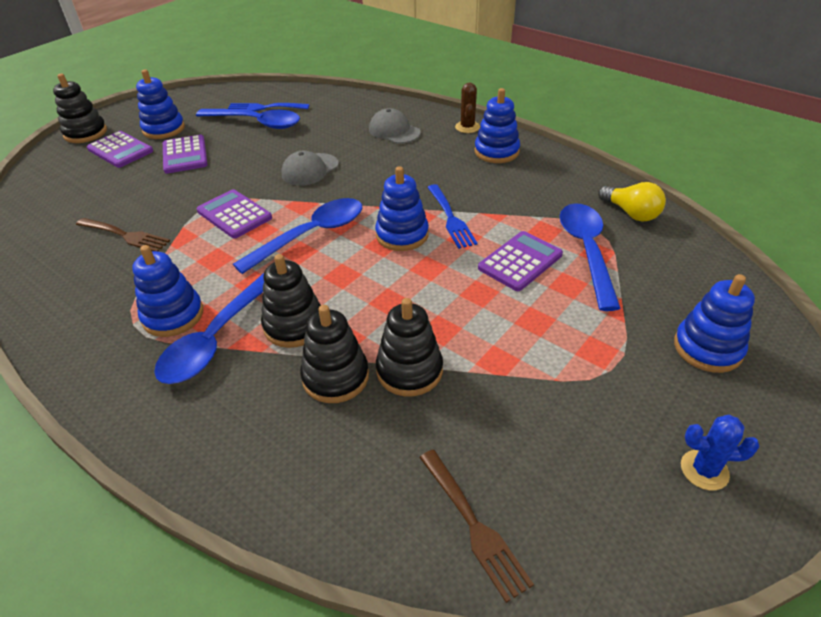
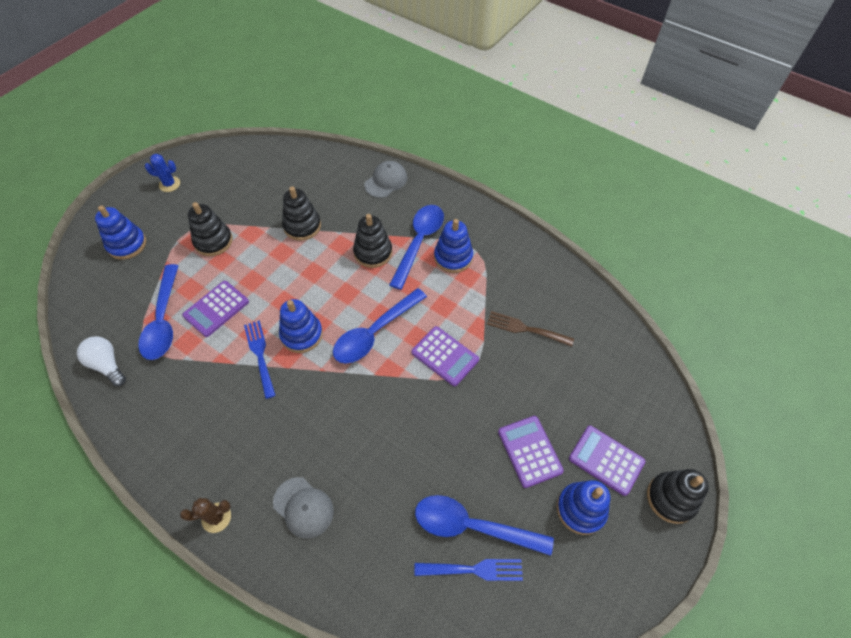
camera: 175 degrees right, 15 degrees up
grey cap [281,151,339,186] -> grey cap moved to [364,161,407,198]
black stacking toy [300,305,369,403] -> black stacking toy moved to [188,202,233,256]
brown fork [419,450,534,603] -> none
brown cactus [455,82,480,133] -> brown cactus turned 75 degrees clockwise [180,498,231,533]
blue stacking toy [474,88,520,163] -> none
yellow light bulb [598,182,666,222] -> white light bulb [77,336,126,386]

